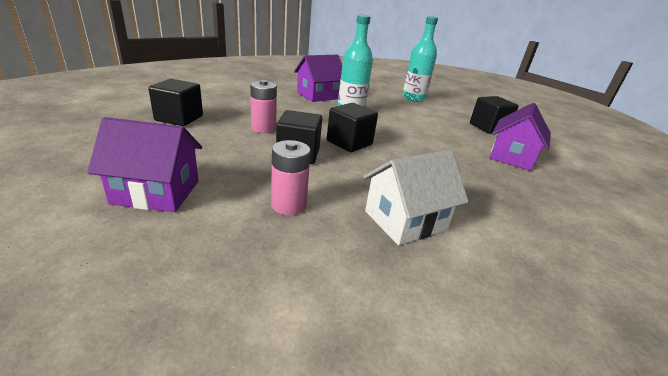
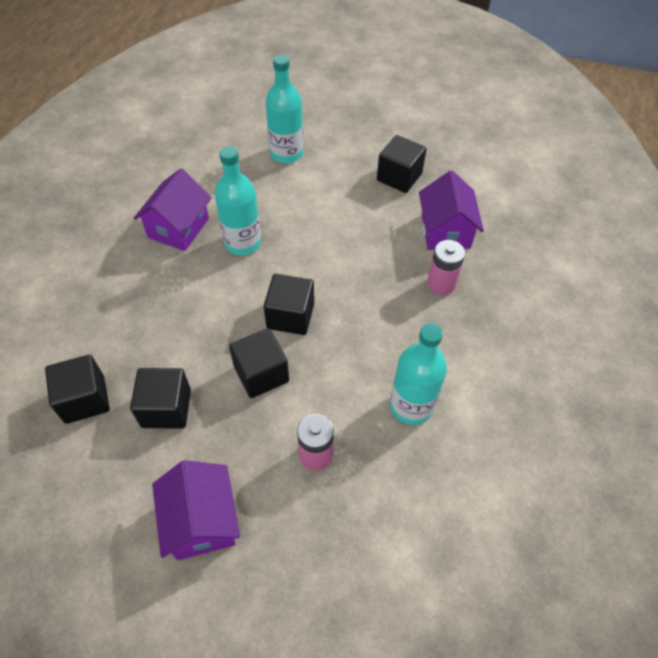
camera: 30 degrees left, 25 degrees up
purple house [87,117,202,212] -> purple house turned 75 degrees counterclockwise [152,460,240,560]
pink battery [250,80,277,133] -> pink battery moved to [427,240,465,295]
white house [363,150,469,245] -> turquoise bottle [390,323,447,425]
none -> black cube [130,368,191,429]

